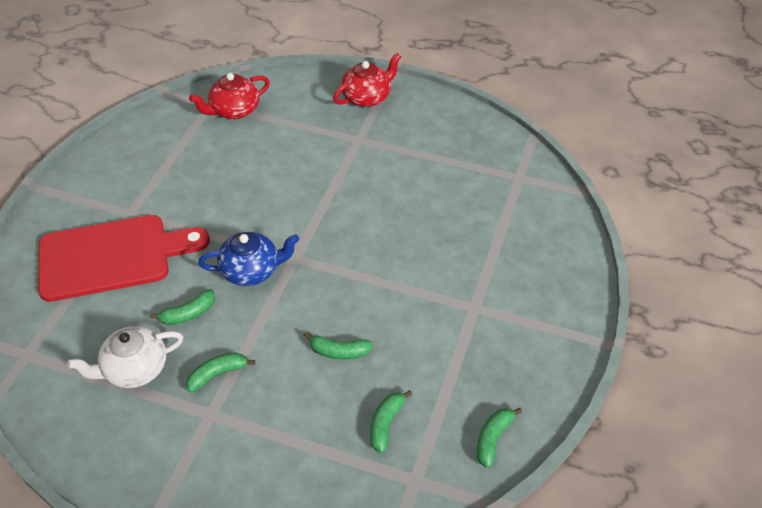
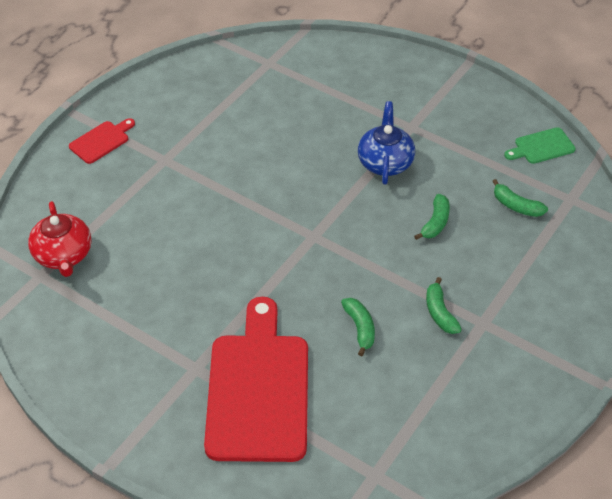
camera: 75 degrees left, 0 degrees up
white teapot [67,326,183,388] -> none
blue teapot [198,232,299,286] -> blue teapot moved to [358,101,415,185]
red teapot [333,53,401,107] -> red cutting board [69,118,135,164]
green banana [477,408,522,468] -> green cutting board [504,127,576,164]

